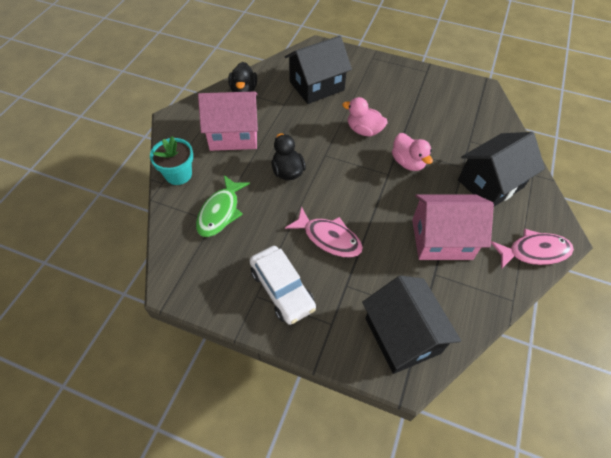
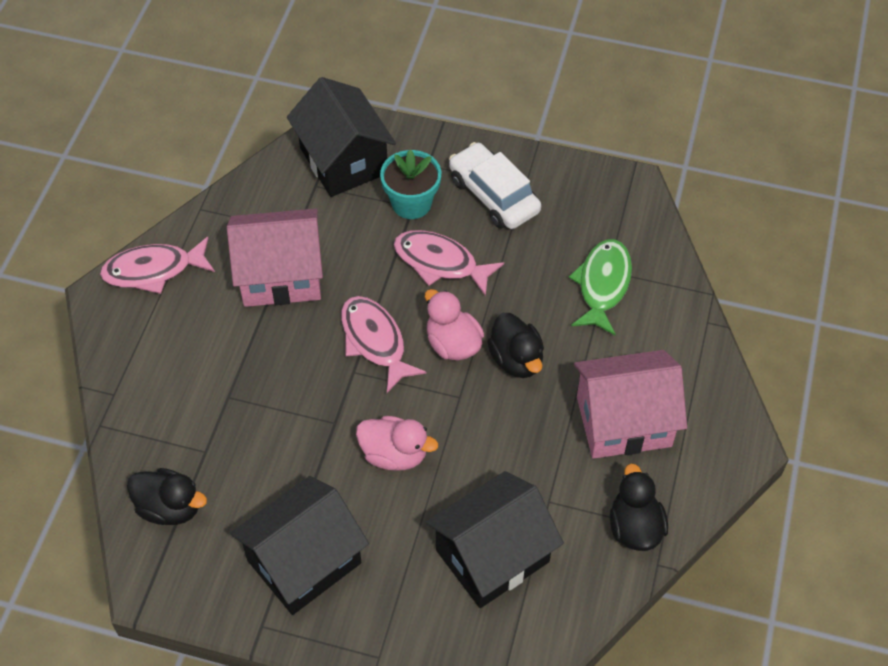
camera: 175 degrees right, 0 degrees up
turquoise flower pot [150,136,193,185] -> turquoise flower pot moved to [380,150,441,219]
pink duck [392,133,433,171] -> pink duck moved to [425,289,484,361]
black house [458,132,545,207] -> black house moved to [230,476,369,615]
none -> black duck [127,468,207,525]
none -> pink fish [341,296,427,393]

